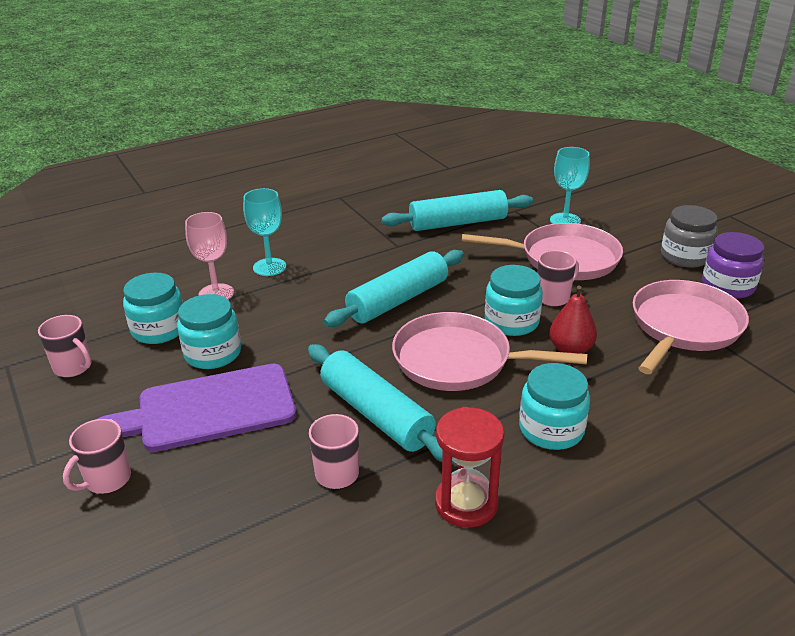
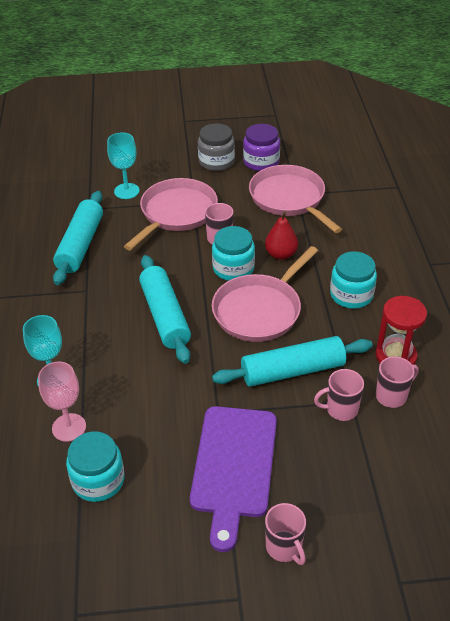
camera: 65 degrees left, 10 degrees up
pink mug [38,315,92,377] -> pink mug moved to [376,356,418,408]
turquoise jar [177,294,241,369] -> none

